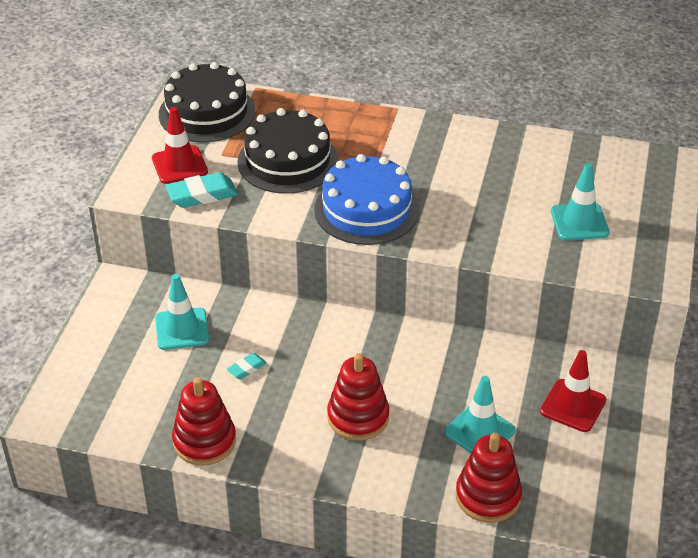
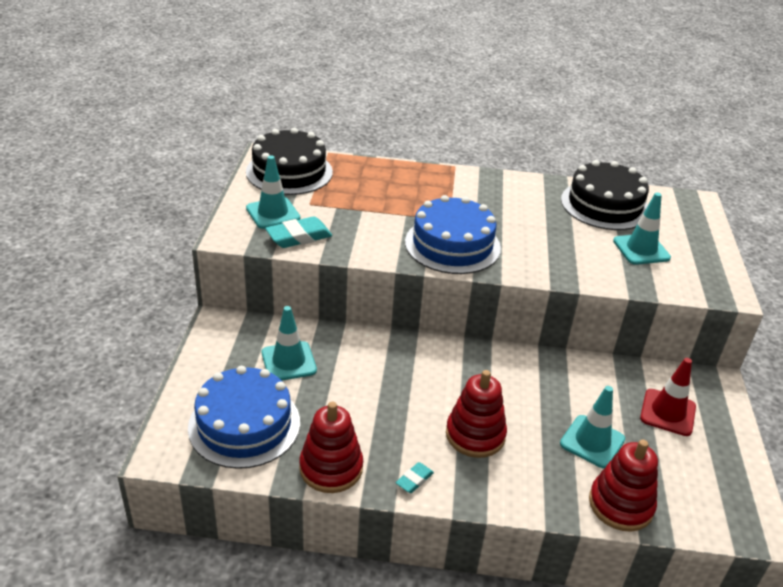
camera: 10 degrees left, 5 degrees down
red traffic cone [152,107,208,184] -> turquoise traffic cone [246,155,300,229]
turquoise eraser [227,353,266,379] -> turquoise eraser moved to [396,462,434,493]
black cake [237,108,338,194] -> black cake moved to [561,160,649,230]
none -> blue cake [188,366,300,469]

